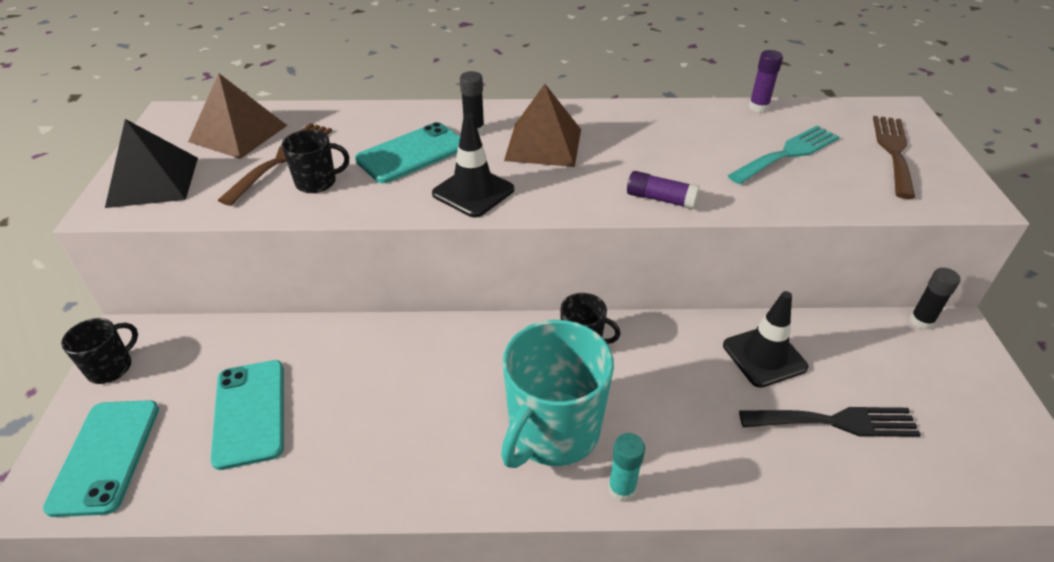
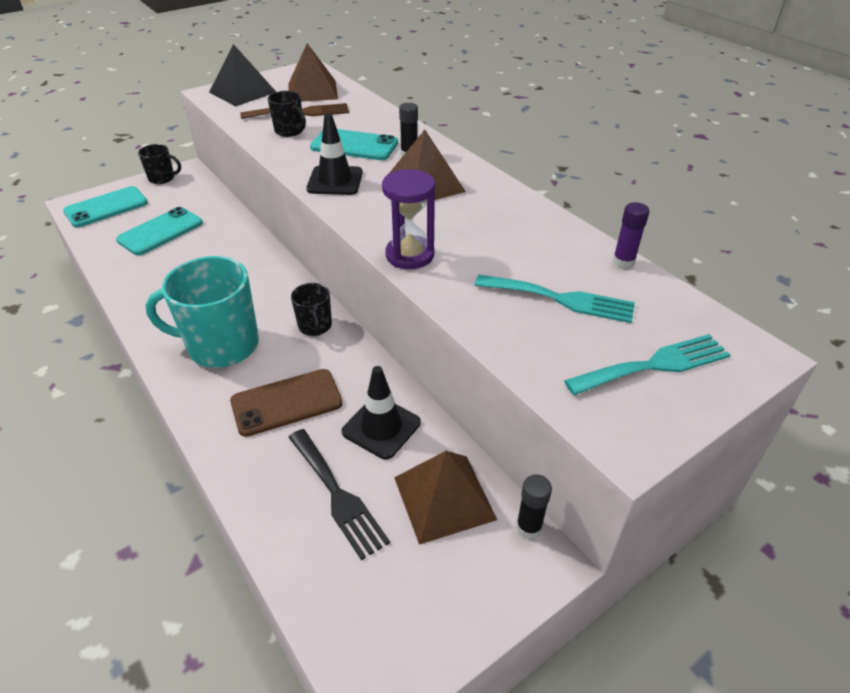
camera: 55 degrees right, 0 degrees up
turquoise glue stick [608,433,645,502] -> none
purple glue stick [627,171,700,209] -> purple hourglass [382,169,435,269]
brown fork [873,116,915,199] -> turquoise fork [564,334,730,395]
none -> brown phone [230,369,343,437]
none -> brown pyramid [394,451,497,545]

